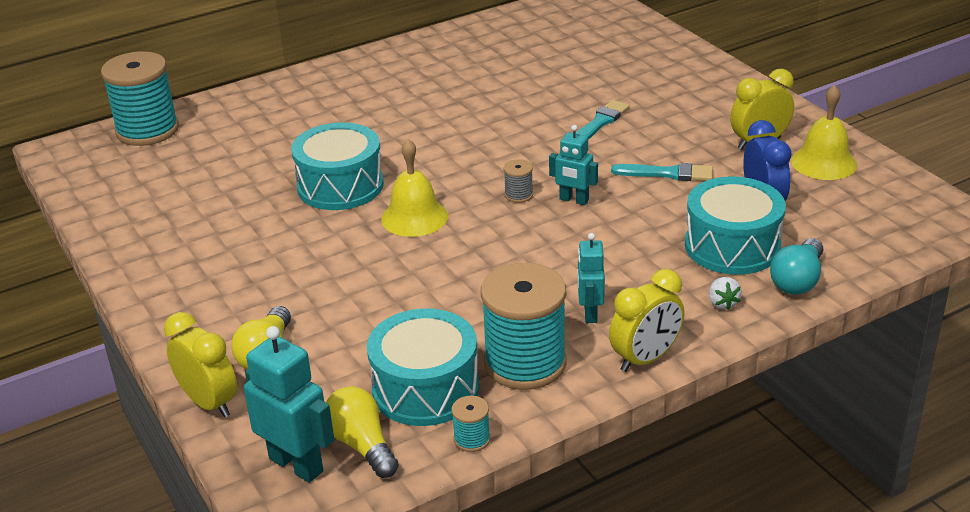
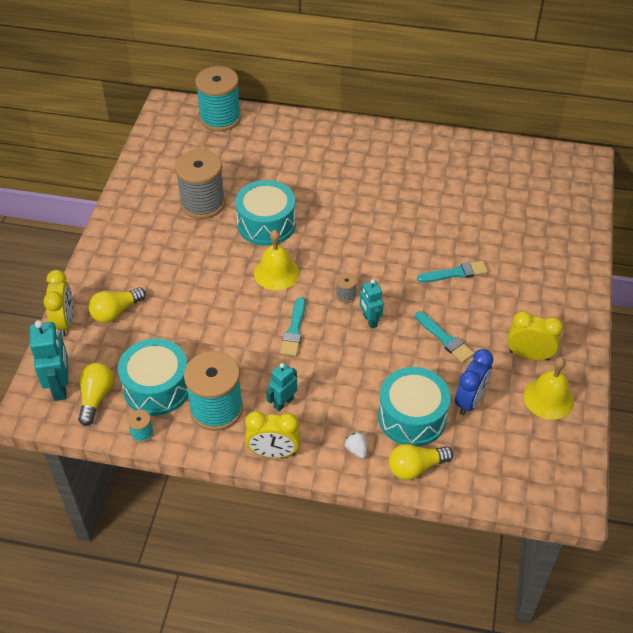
camera: 40 degrees right, 15 degrees up
white strawberry [709,277,742,310] -> white strawberry turned 120 degrees clockwise [344,432,367,458]
turquoise light bulb [770,238,823,294] -> yellow light bulb [389,444,453,480]
none -> grey spool [175,149,225,219]
none -> turquoise brush [280,297,305,356]

